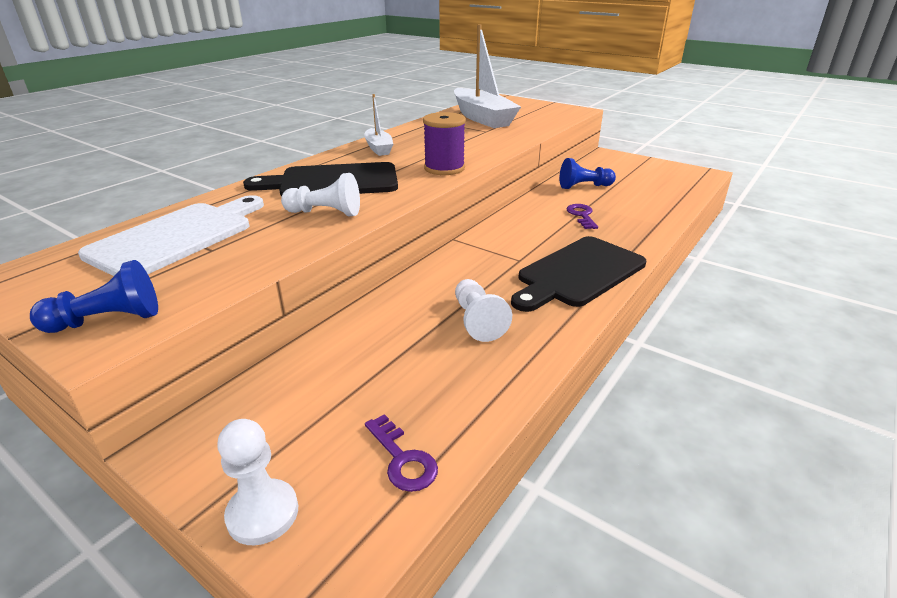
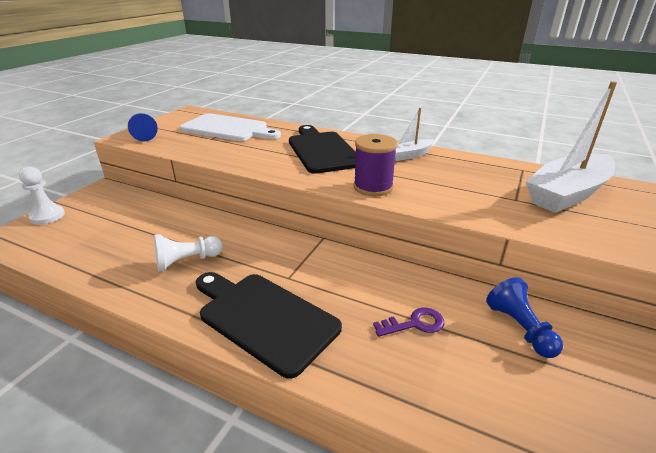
camera: 80 degrees right, 0 degrees up
white pawn [281,173,360,216] -> none
purple key [365,414,438,492] -> none

